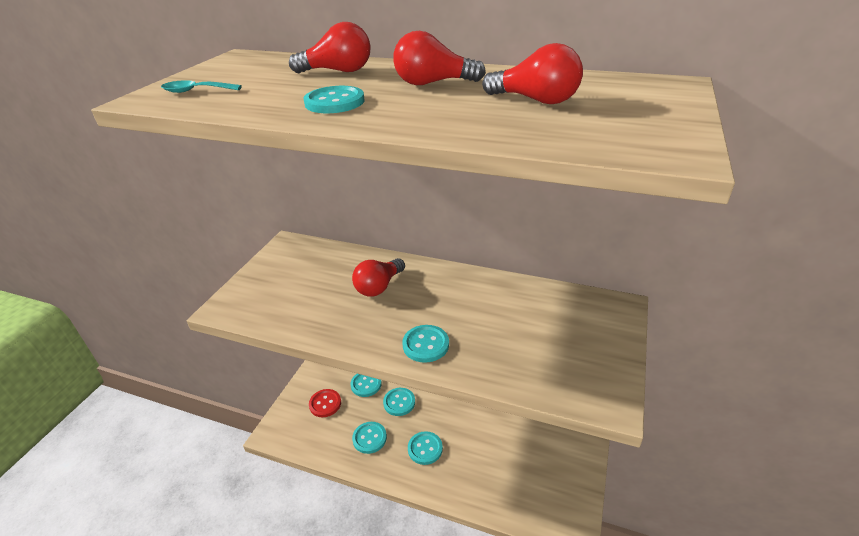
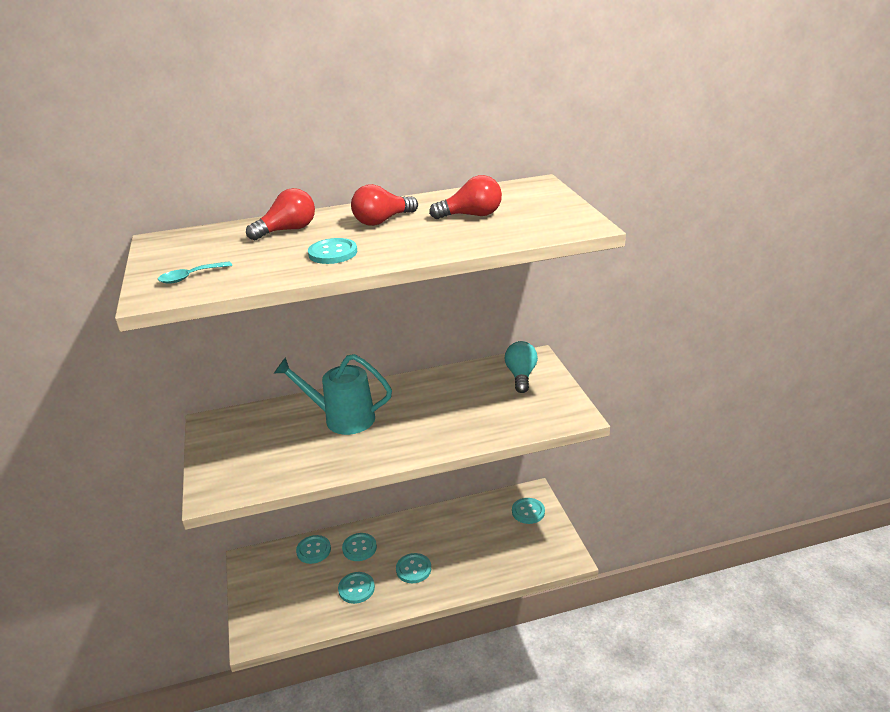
camera: 35 degrees left, 5 degrees down
red button [309,389,341,417] -> none
red light bulb [352,258,405,297] -> turquoise watering can [274,354,392,435]
turquoise button [402,325,449,363] -> turquoise button moved to [512,498,545,524]
none -> turquoise light bulb [505,341,538,393]

